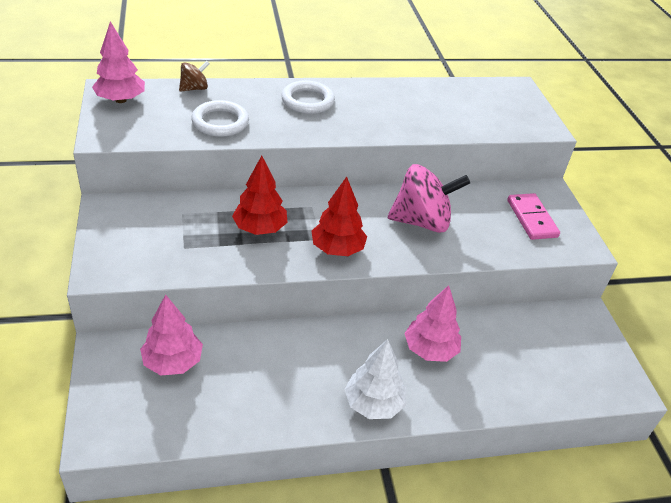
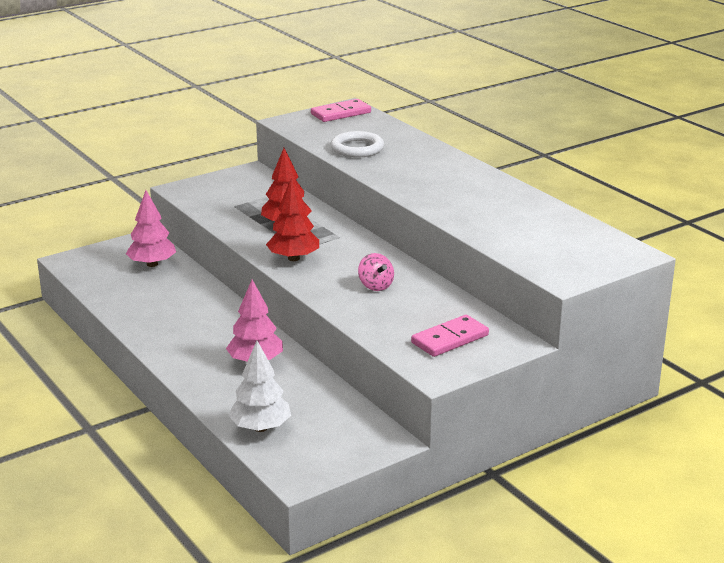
camera: 70 degrees right, 15 degrees down
pink tree [92,21,145,103] -> pink domino [311,99,371,122]
brown spinning top [179,61,210,92] -> none
white ring [281,80,335,114] -> none
white tree [344,339,406,419] -> white tree moved to [228,341,291,432]
pink spinning top [388,164,470,233] -> pink spinning top [358,253,394,291], size x0.50

